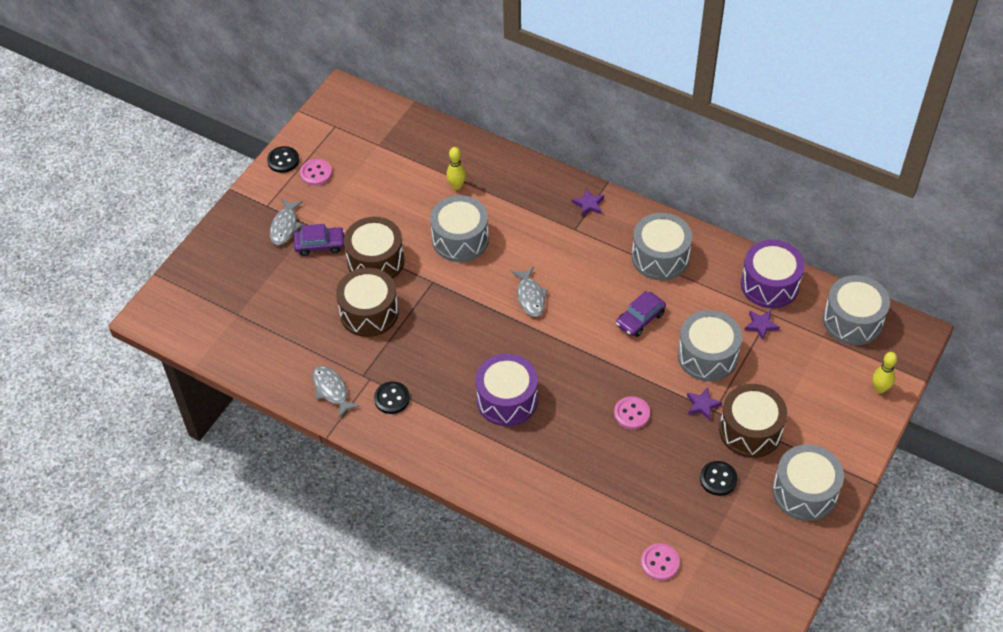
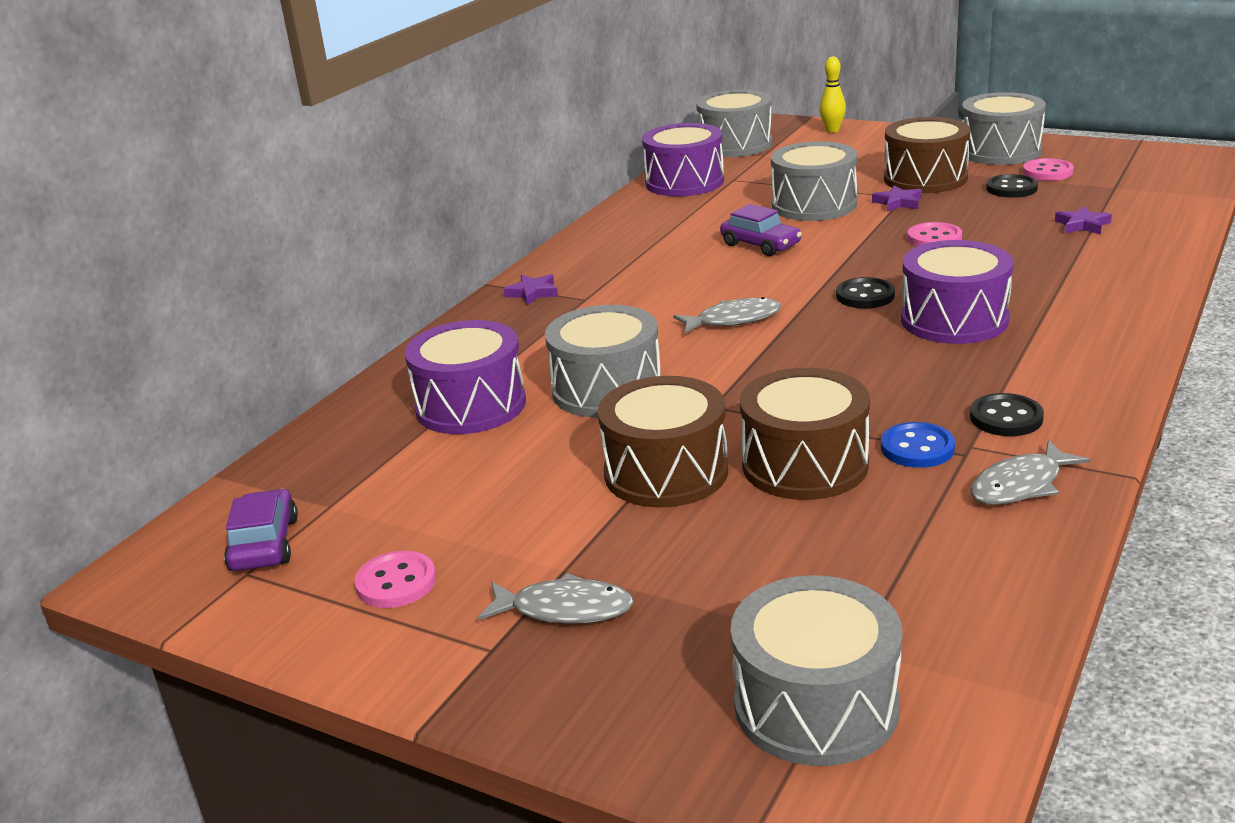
camera: 90 degrees left, 25 degrees down
black button [267,146,299,173] -> black button moved to [836,277,895,308]
purple car [294,224,345,256] -> purple car moved to [224,489,298,571]
yellow bowling pin [446,147,466,190] -> purple drum [404,320,526,434]
grey drum [632,213,692,280] -> grey drum moved to [731,575,902,766]
pink button [641,543,680,581] -> pink button moved to [1023,158,1074,181]
purple star [744,311,780,340] -> purple star moved to [1055,206,1112,234]
none -> blue button [881,422,955,468]

